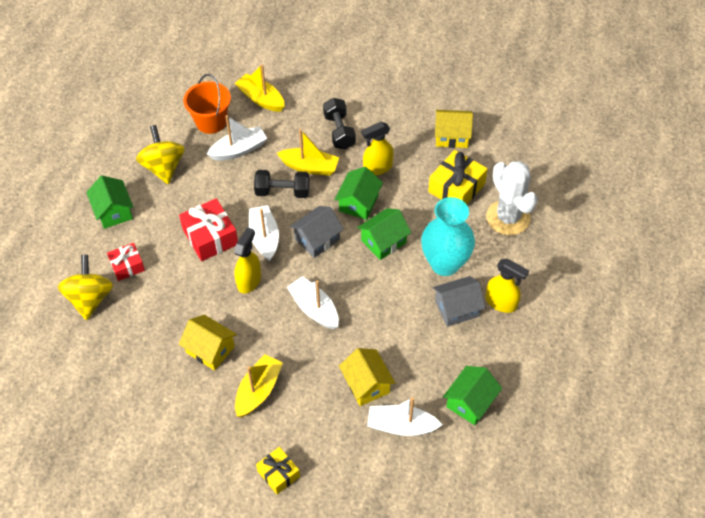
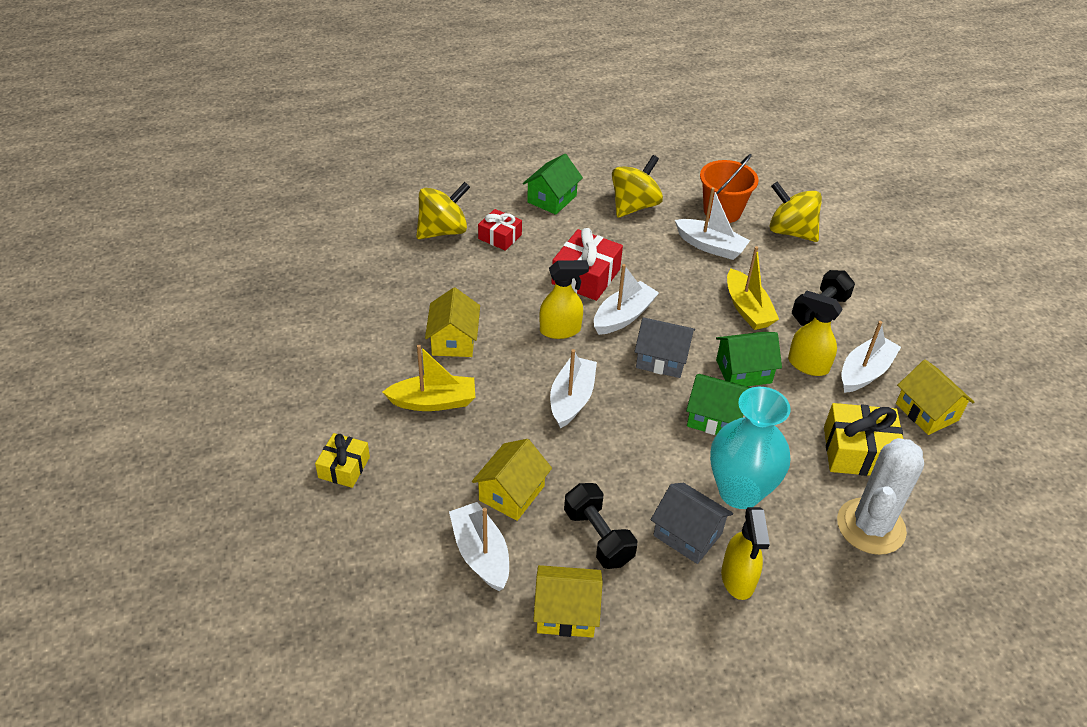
camera: 55 degrees right, 10 degrees down
yellow boat [234,64,285,112] -> yellow spinning top [769,182,822,242]
black dumbbell [254,170,310,198] -> black dumbbell moved to [564,483,637,569]
green house [443,366,502,425] -> yellow house [533,565,603,638]
none -> white boat [841,321,901,393]

